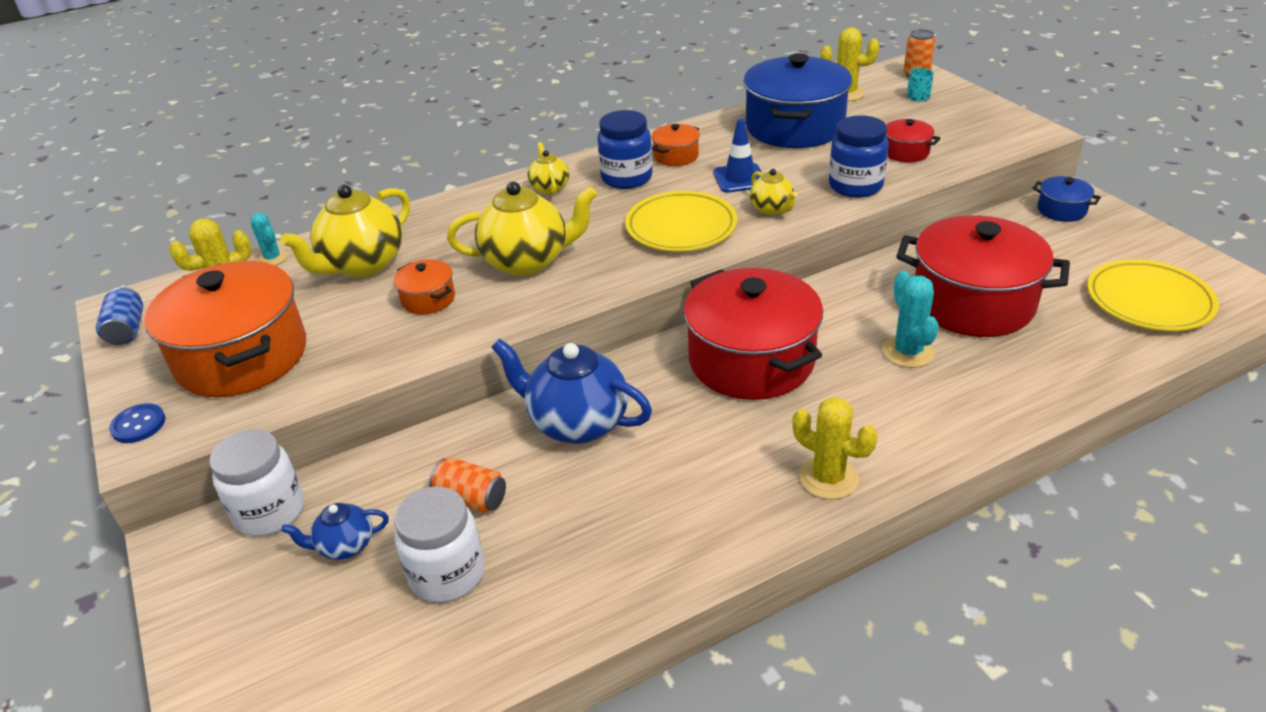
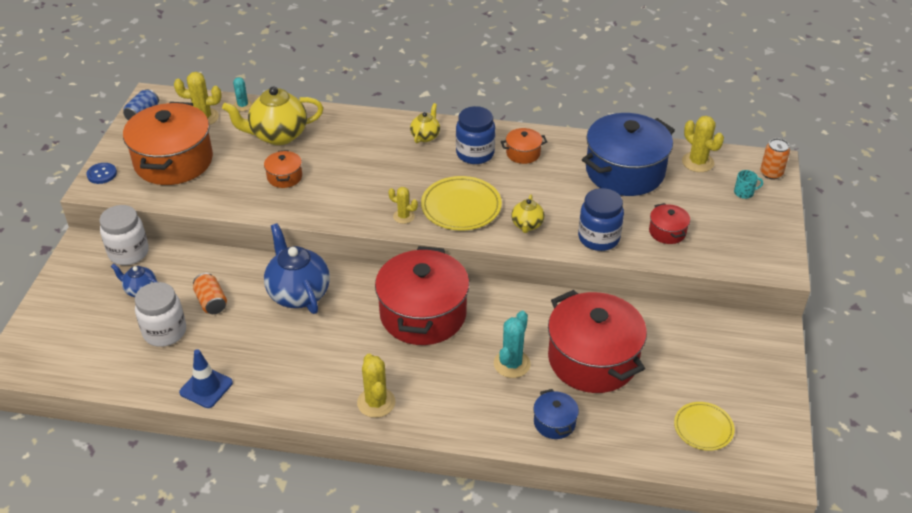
camera: 35 degrees right, 5 degrees up
yellow teapot [447,182,597,276] -> none
blue traffic cone [713,118,762,193] -> blue traffic cone moved to [179,349,233,408]
blue pot [1033,176,1101,222] -> blue pot moved to [533,389,579,439]
yellow plate [1087,259,1219,331] -> yellow plate [674,402,735,451], size x0.63
none -> yellow cactus [388,187,418,224]

